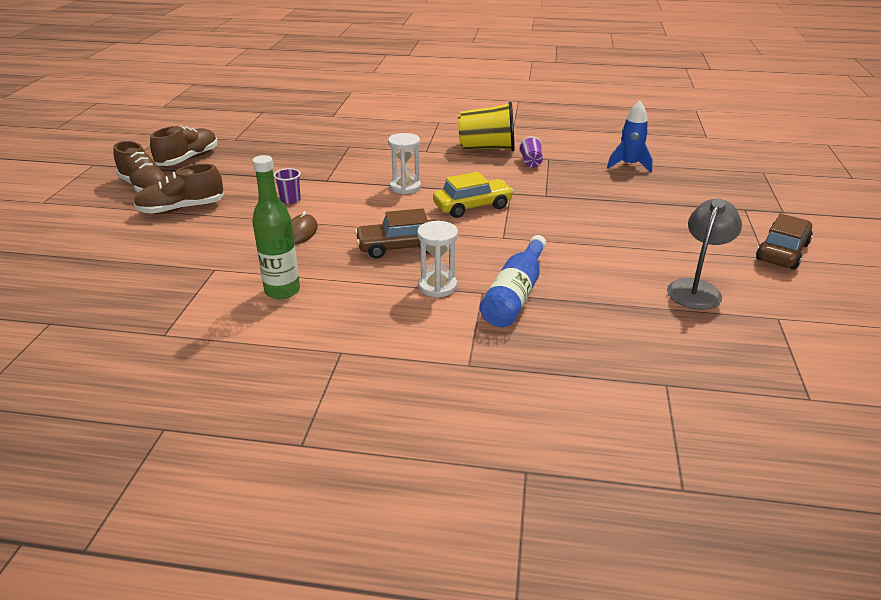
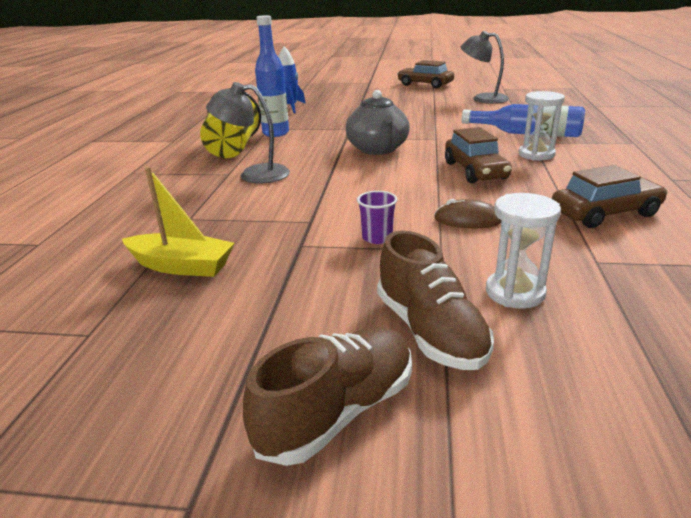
camera: 90 degrees left, 5 degrees down
brown shoe [150,126,217,166] -> none
green bottle [252,155,300,299] -> brown car [552,165,668,228]
white hourglass [388,133,421,194] -> white hourglass moved to [486,193,561,309]
yellow car [433,172,514,218] -> grey teapot [346,90,410,155]
purple cup [519,137,543,168] -> blue bottle [255,15,289,137]
none -> yellow boat [122,167,234,277]
none -> grey lamp [206,82,290,184]

